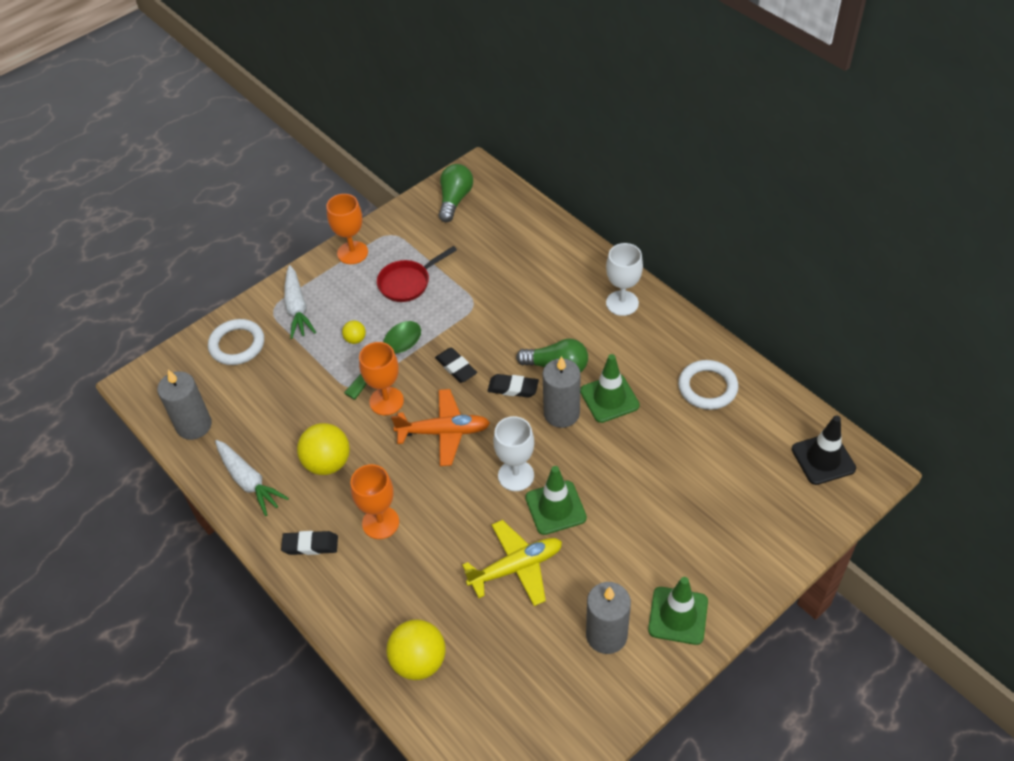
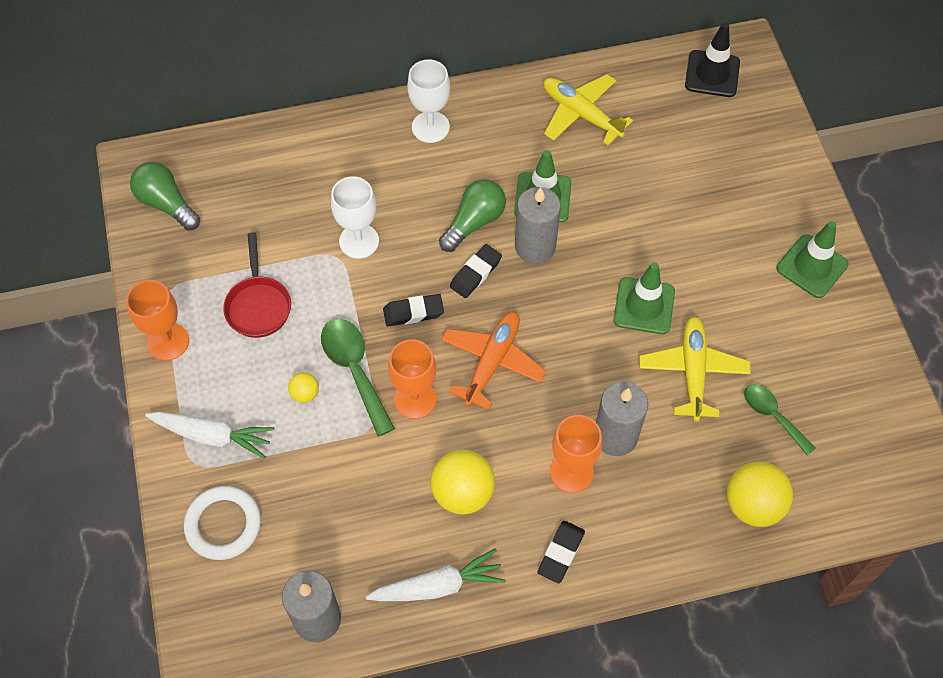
camera: 65 degrees left, 10 degrees up
white goblet [493,416,534,491] -> white goblet moved to [331,176,379,259]
grey candle [586,582,631,654] -> grey candle moved to [596,382,648,456]
white ring [678,360,738,410] -> yellow plane [543,74,633,145]
none -> green spoon [744,384,816,456]

